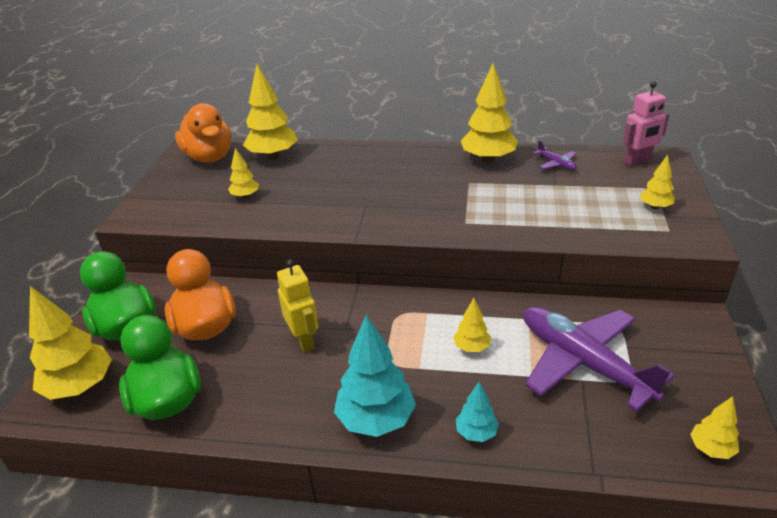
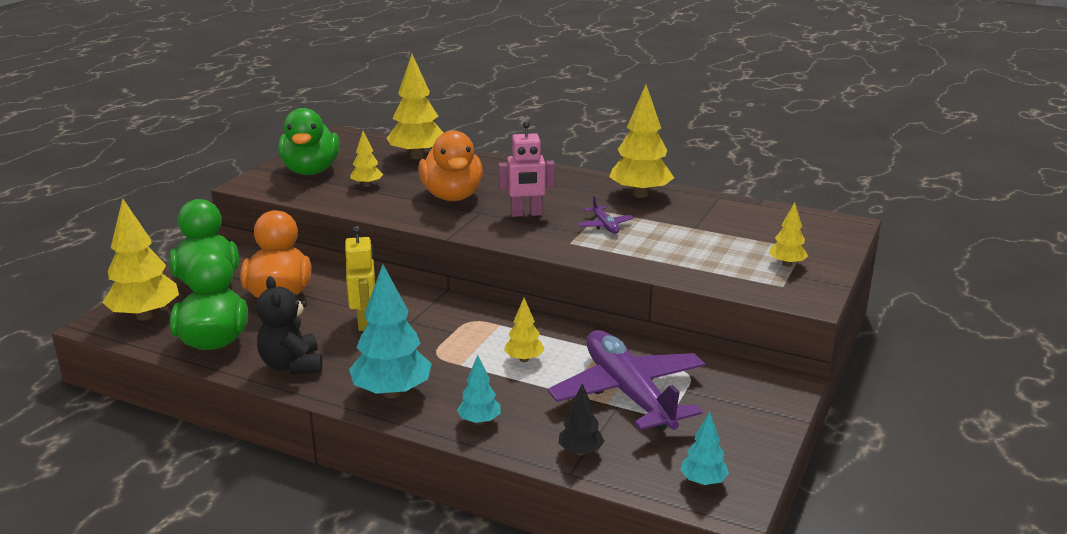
camera: 15 degrees right, 10 degrees down
orange duck [175,103,231,163] -> orange duck moved to [418,130,483,201]
purple plane [533,140,577,170] -> purple plane moved to [578,196,634,234]
pink robot [623,81,669,166] -> pink robot moved to [498,121,555,217]
yellow tree [690,396,739,459] -> turquoise tree [680,412,729,486]
none -> black teddy bear [256,276,322,374]
none -> green duck [278,108,340,175]
none -> black tree [558,383,604,455]

